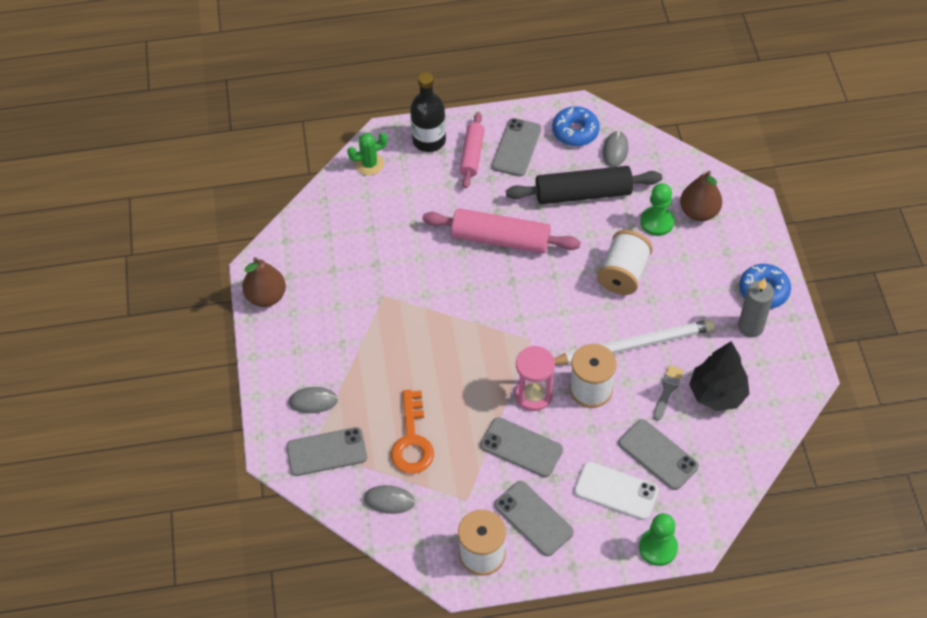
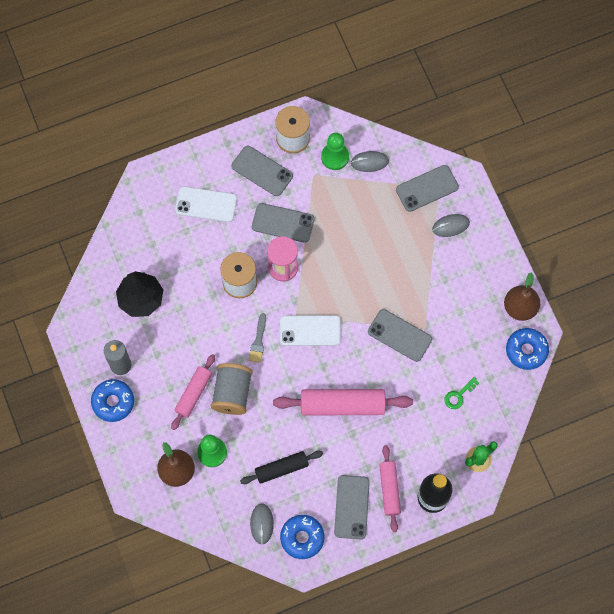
camera: 165 degrees right, 15 degrees up
orange key [391,390,434,474] -> none
black rolling pin [506,166,662,204] -> black rolling pin [240,450,323,484], size x0.62
white pencil [554,319,715,365] -> none
white spool [597,230,653,295] -> grey spool [211,363,253,415]
grey phone [618,419,699,490] -> grey phone moved to [368,309,432,362]
green pawn [639,513,678,566] -> green pawn moved to [321,133,349,170]
grey brush [653,365,683,421] -> grey brush moved to [249,313,266,363]
none -> pink rolling pin [171,354,215,430]
none -> white phone [280,315,341,346]
none -> green key [444,377,479,409]
none -> blue donut [506,328,549,370]

